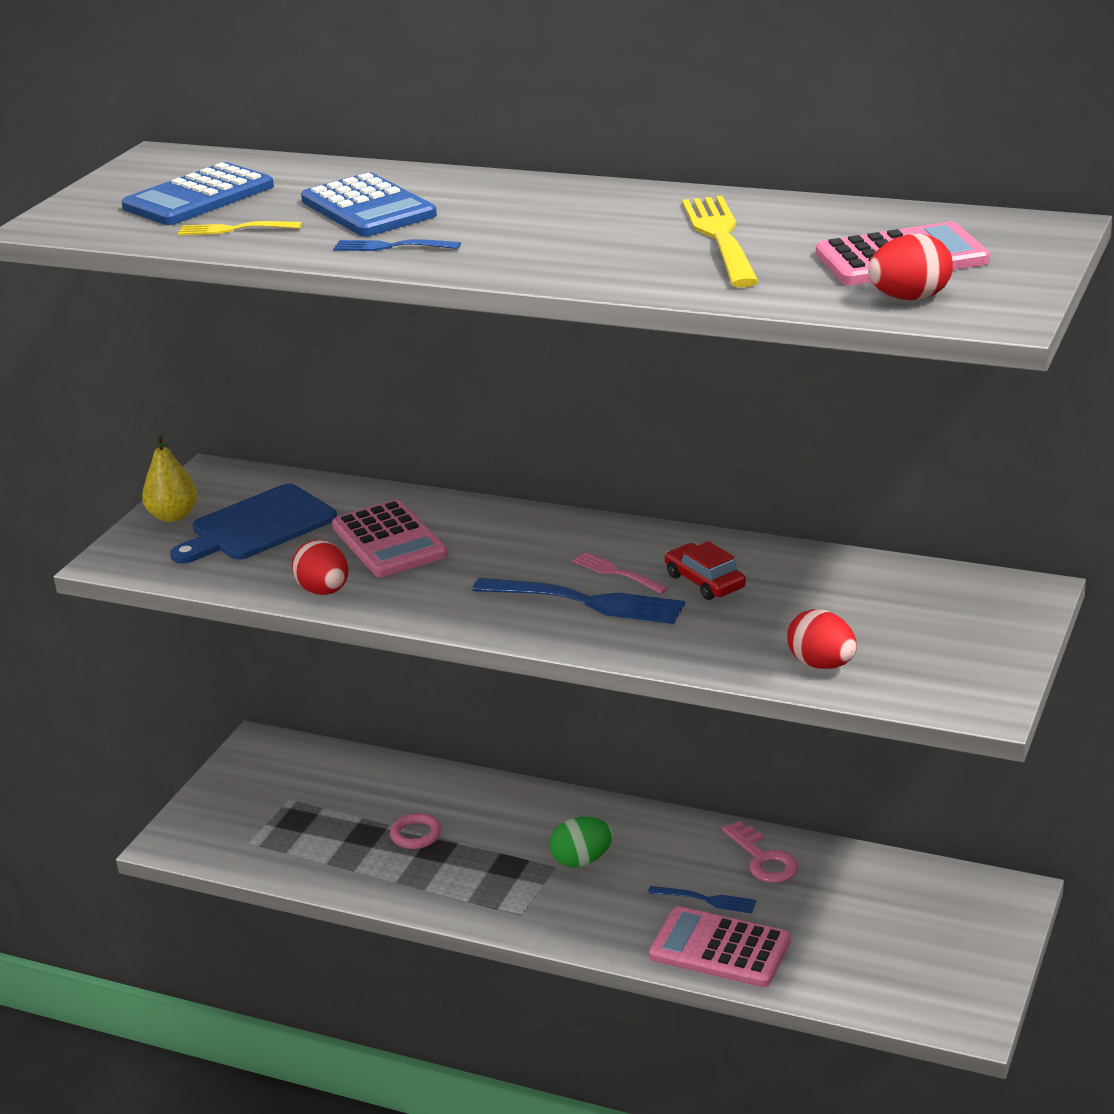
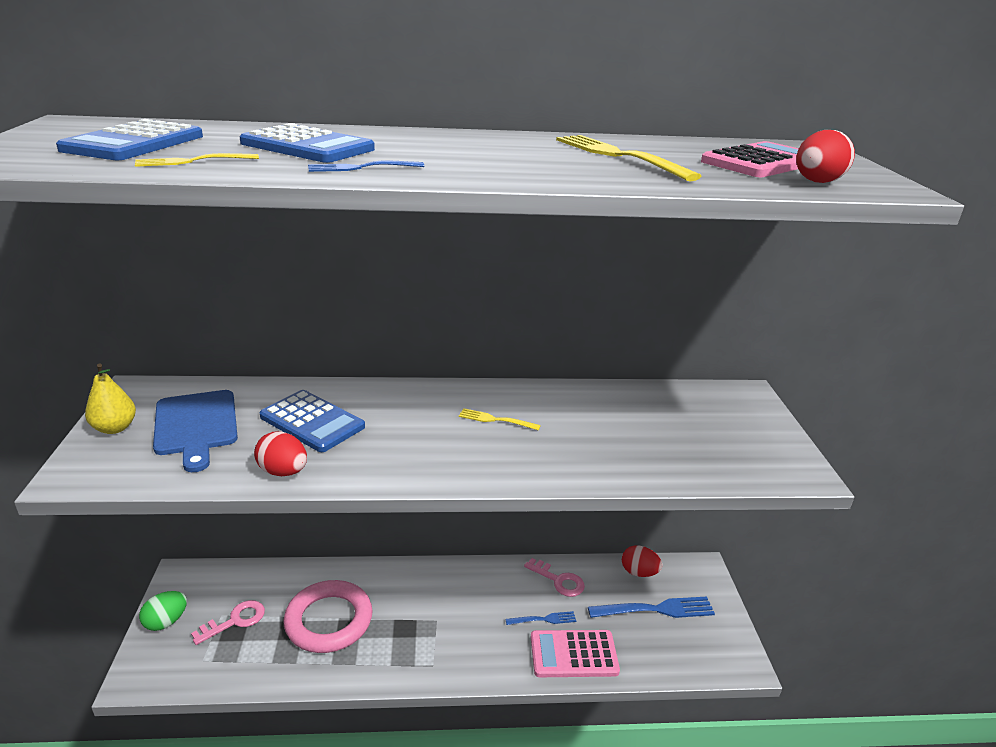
camera: 30 degrees left, 0 degrees up
blue cutting board [170,484,337,564] -> blue cutting board turned 45 degrees counterclockwise [153,390,238,472]
pink calculator [332,500,448,577] -> blue calculator [259,390,365,452]
pink ring [390,813,442,849] -> pink ring [284,580,373,653], size x2.38
blue fork [472,578,685,624] -> blue fork moved to [588,596,715,618]
green egg [550,817,613,868] -> green egg moved to [139,591,187,631]
pink fork [572,552,669,594] -> yellow fork [459,408,541,431]
red car [665,541,746,600] -> none
red egg [787,609,857,669] -> red egg moved to [622,545,662,577]
none -> pink key [191,600,265,645]

